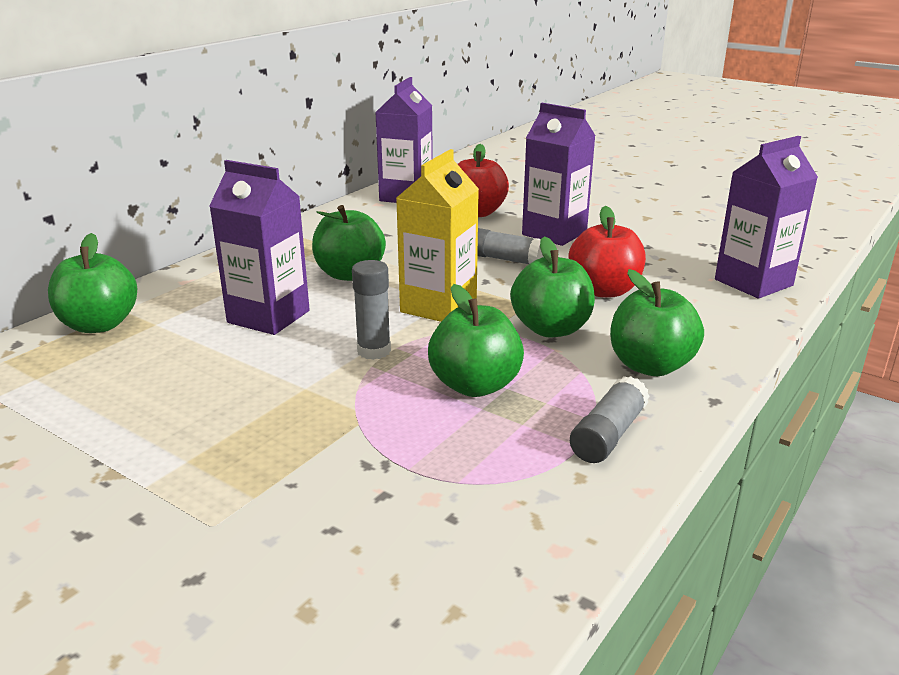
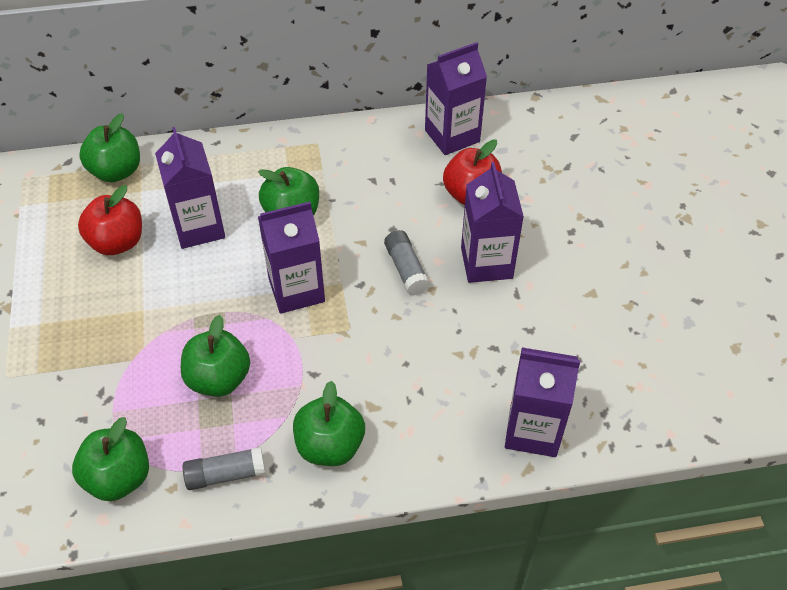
camera: 45 degrees right, 25 degrees up
grey glue stick [352,260,391,360] -> none
yellow carton [396,149,479,322] -> purple carton [258,202,325,314]
green apple [510,236,595,338] -> green apple moved to [72,417,149,501]
red apple [568,206,646,297] -> red apple moved to [78,185,142,255]

